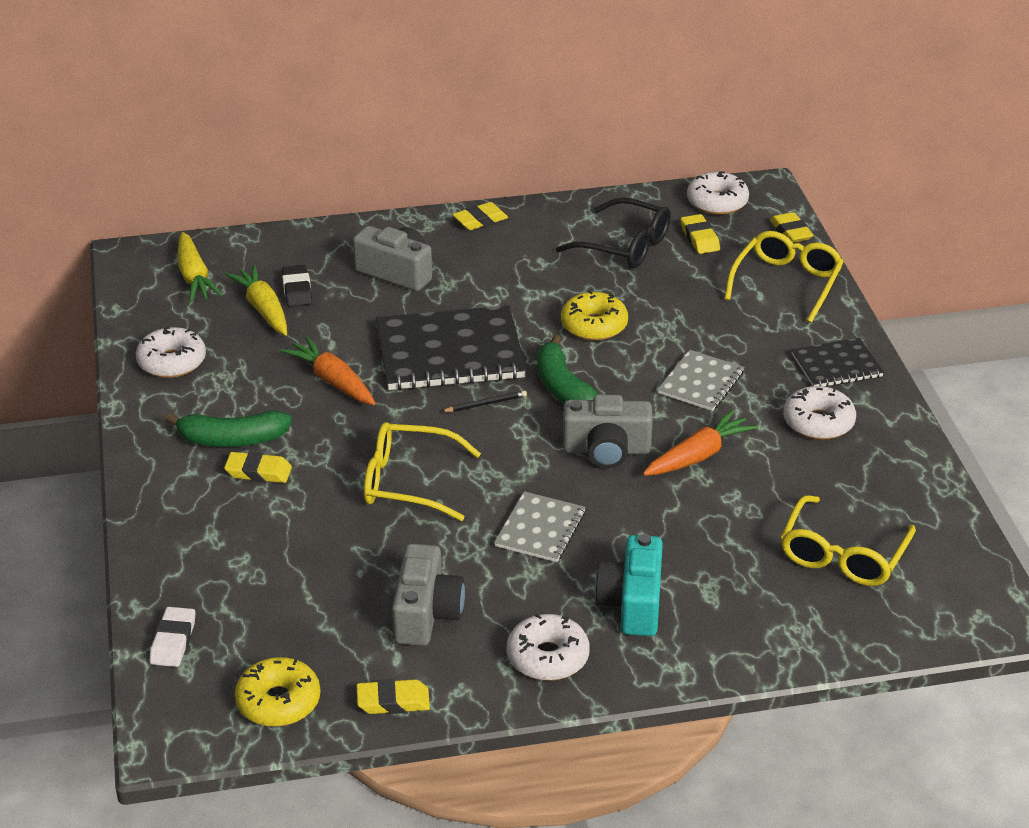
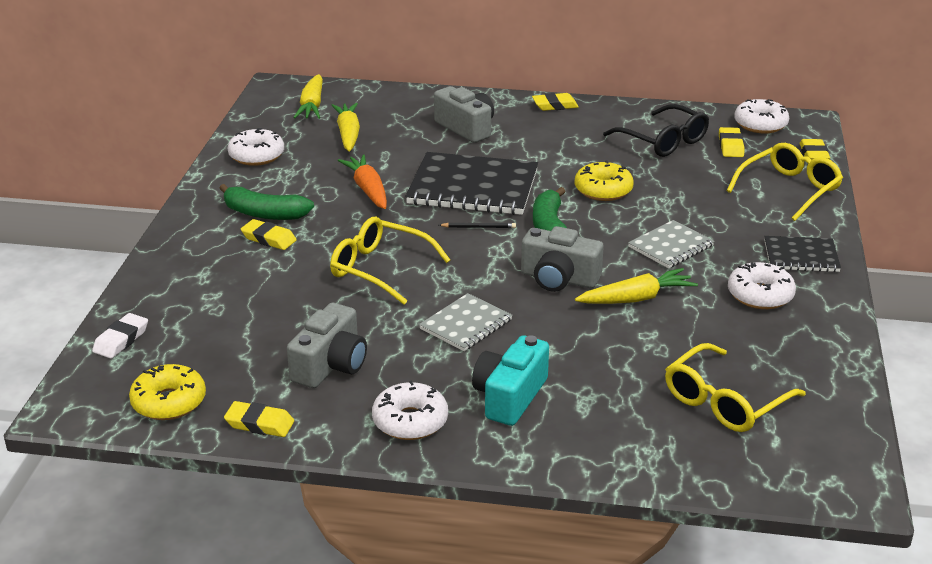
camera: 20 degrees right, 5 degrees down
black eraser [282,265,312,307] -> none
orange carrot [643,410,758,476] -> yellow carrot [575,268,698,304]

